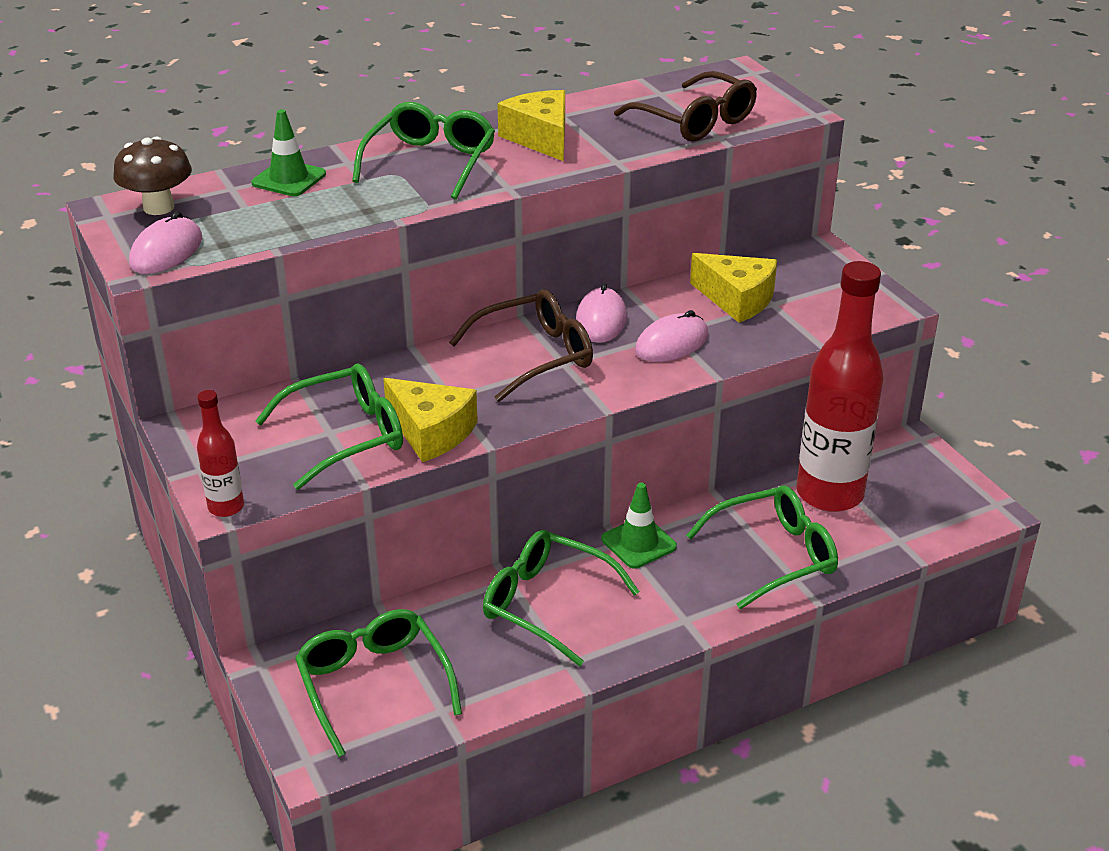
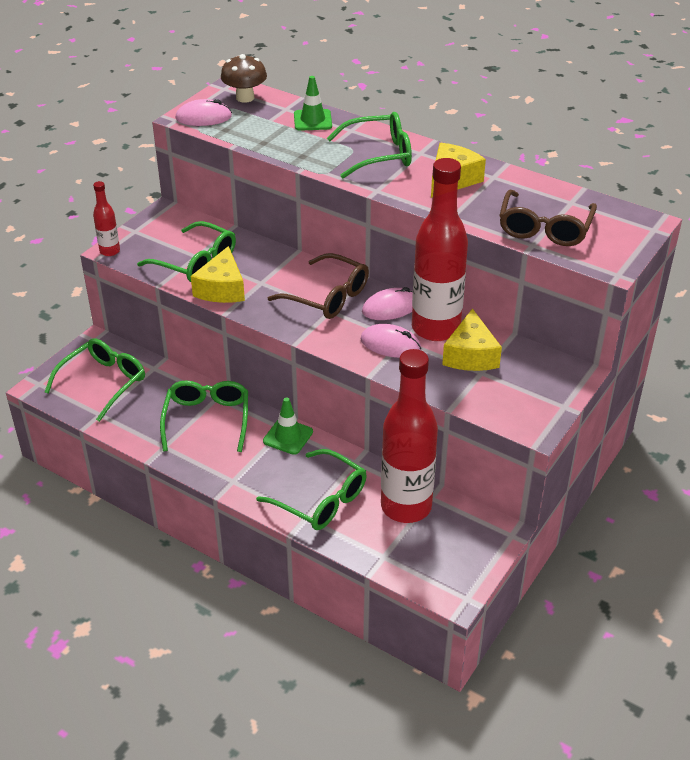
camera: 60 degrees right, 5 degrees up
none -> red bottle [412,158,468,341]

